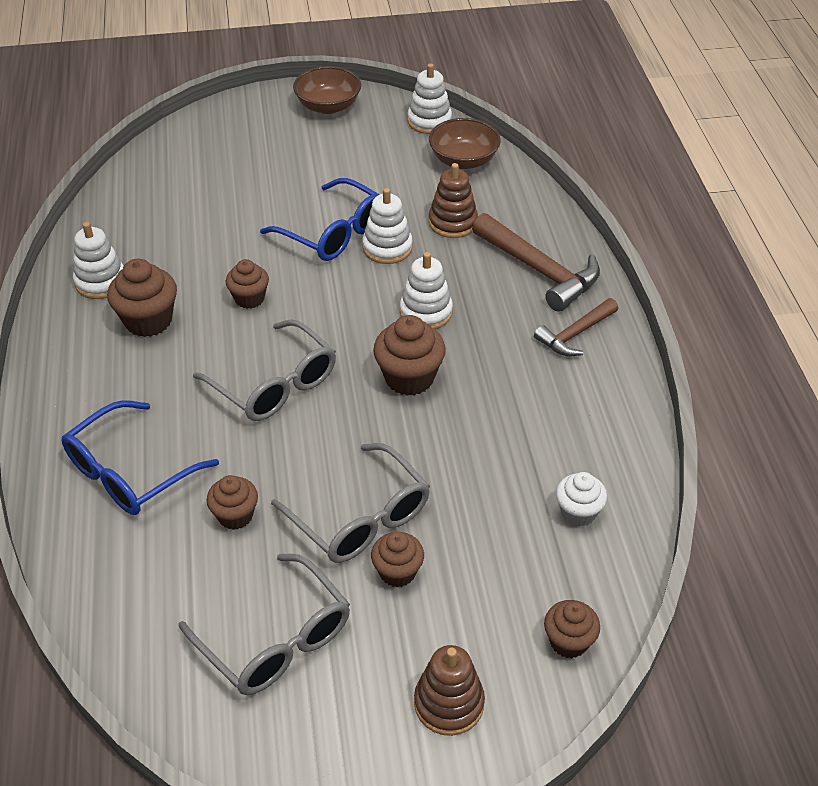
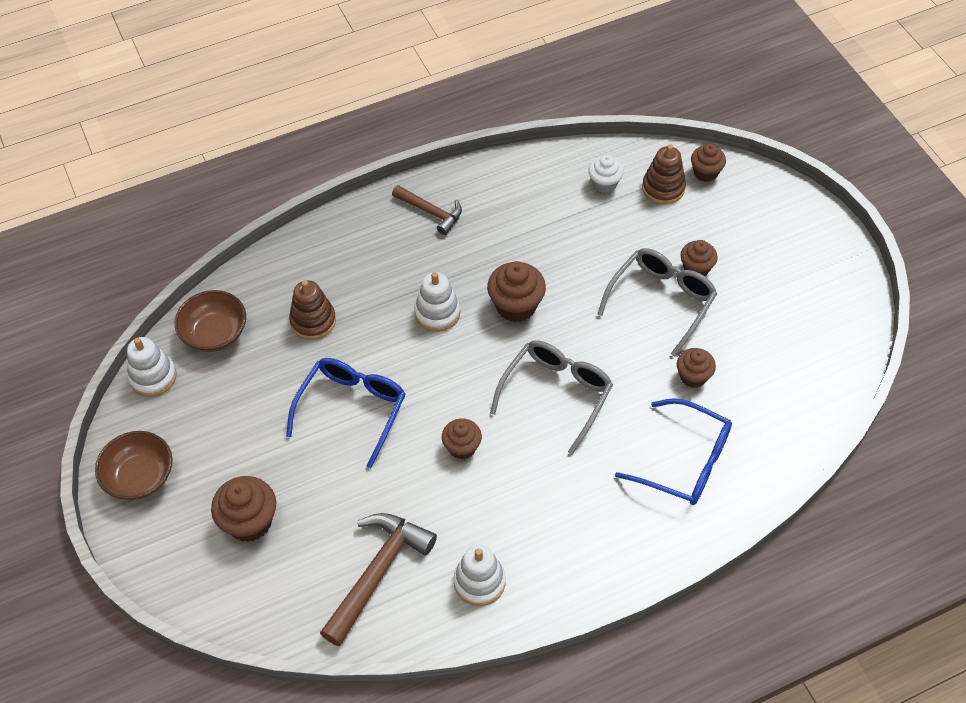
camera: 105 degrees left, 10 degrees up
brown cupcake [107,259,177,337] -> brown cupcake moved to [211,476,276,542]
grey glasses [178,554,350,695] -> none
white stacking toy [362,188,413,264] -> none
brown stacking toy [414,645,485,736] -> brown stacking toy moved to [642,144,686,204]
brown hammer [472,213,600,312] -> brown hammer moved to [320,513,437,646]

